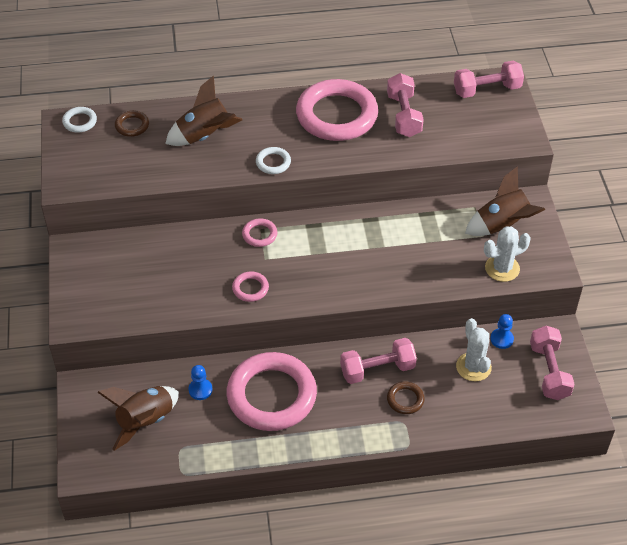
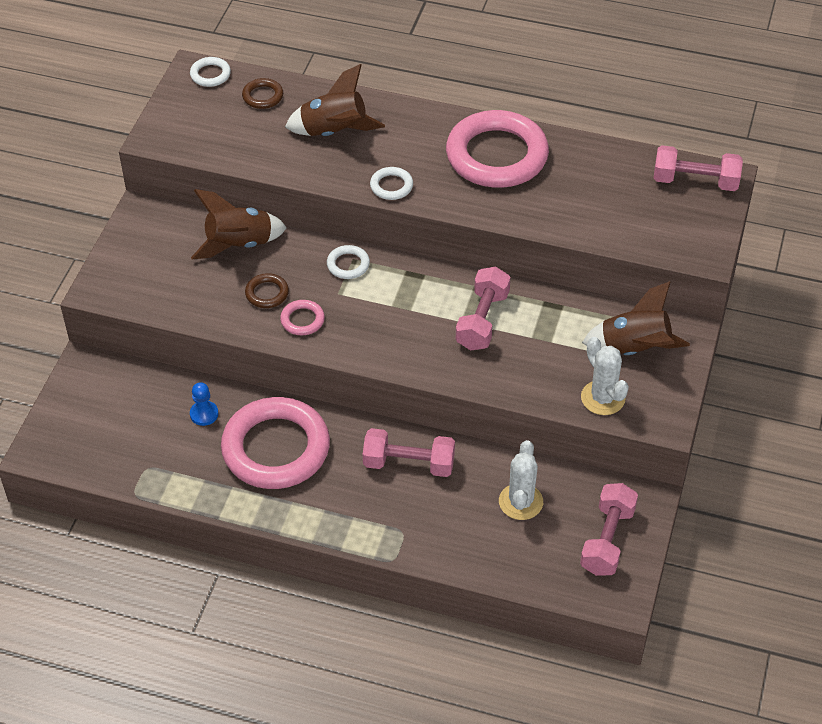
camera: 25 degrees right, 0 degrees up
brown rocket [97,386,179,451] -> brown rocket moved to [191,189,287,260]
pink ring [242,218,278,247] -> white ring [327,245,370,279]
pink dumbbell [387,73,424,137] -> pink dumbbell moved to [456,266,511,350]
brown ring [387,381,425,414] -> brown ring moved to [245,273,289,308]
white cactus [484,226,531,282] -> white cactus turned 60 degrees clockwise [581,337,629,415]
blue pawn [490,314,514,349] -> none

